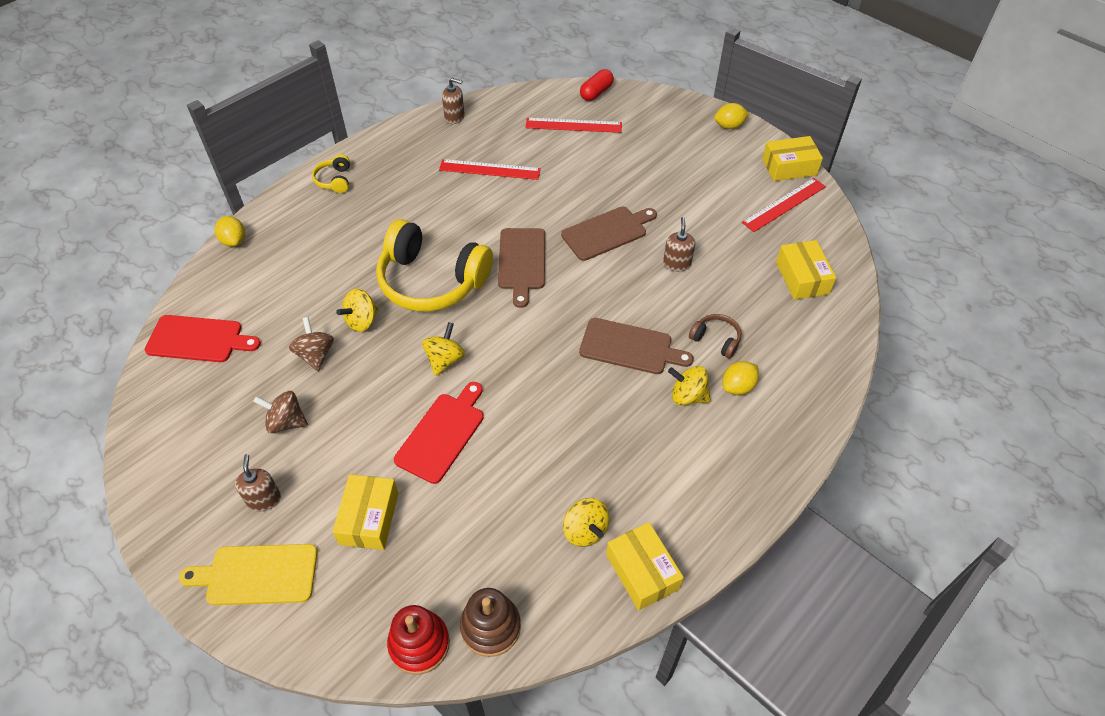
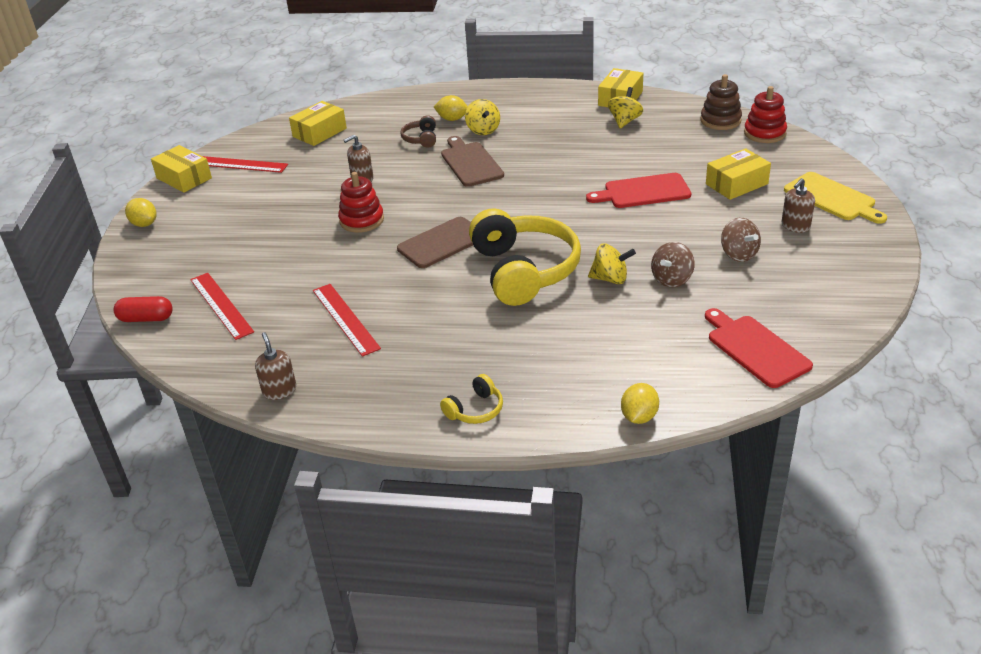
camera: 125 degrees left, 15 degrees down
yellow spinning top [422,322,465,376] -> none
brown cutting board [561,207,657,261] -> red stacking toy [338,172,384,233]

